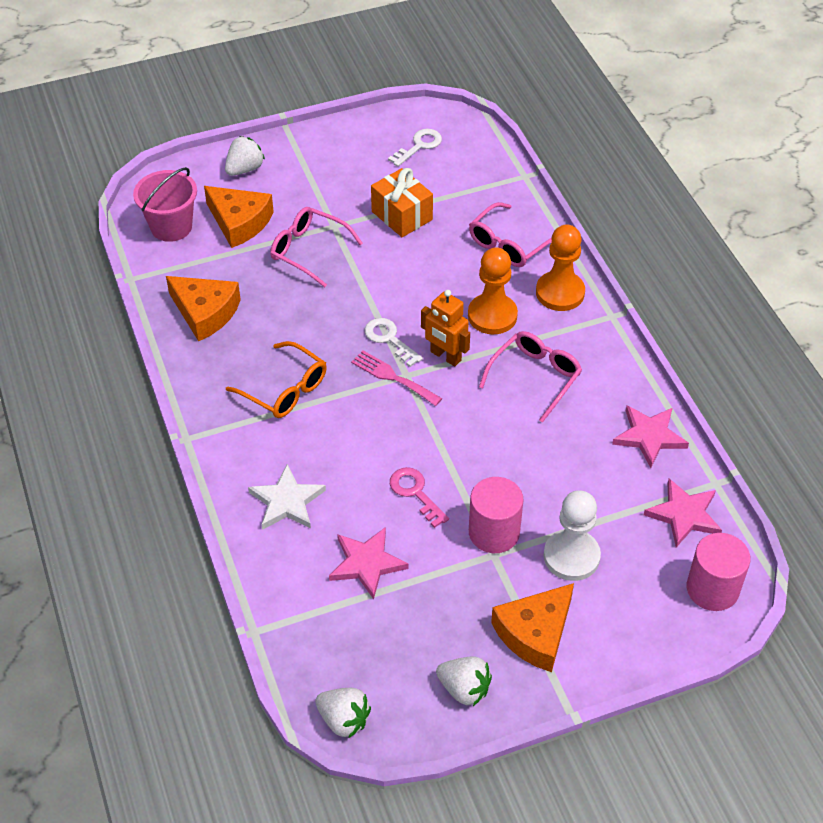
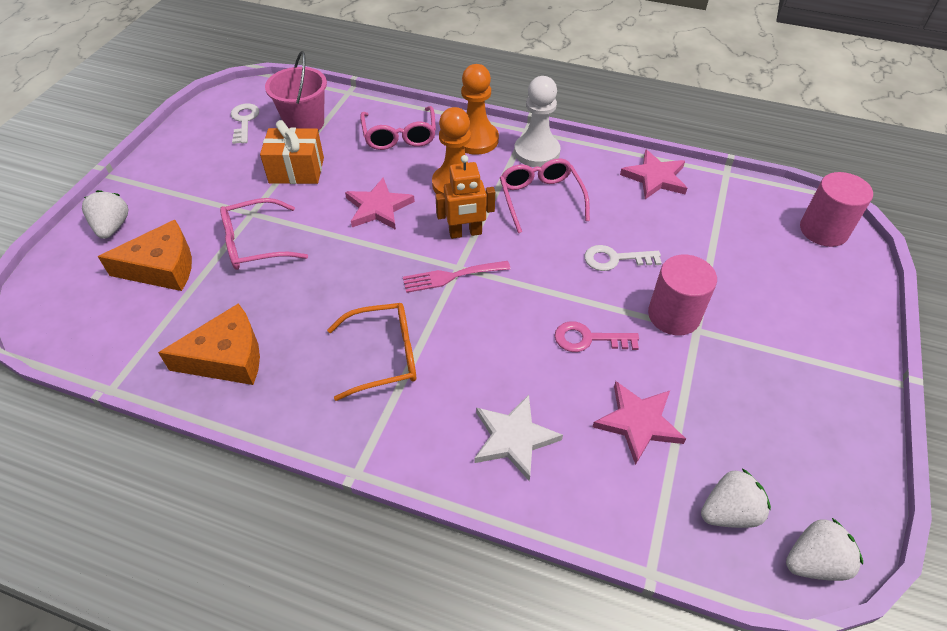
camera: 50 degrees left, 0 degrees up
pink bucket [133,167,197,242] -> pink bucket moved to [265,51,327,131]
white key [365,318,423,367] -> white key moved to [585,245,662,271]
white strawberry [436,656,492,706] -> white strawberry moved to [701,469,771,528]
orange cheese [491,583,574,672] -> none
white pawn [544,490,601,581] -> white pawn moved to [514,76,561,167]
pink star [644,479,722,547] -> pink star moved to [345,178,415,230]

